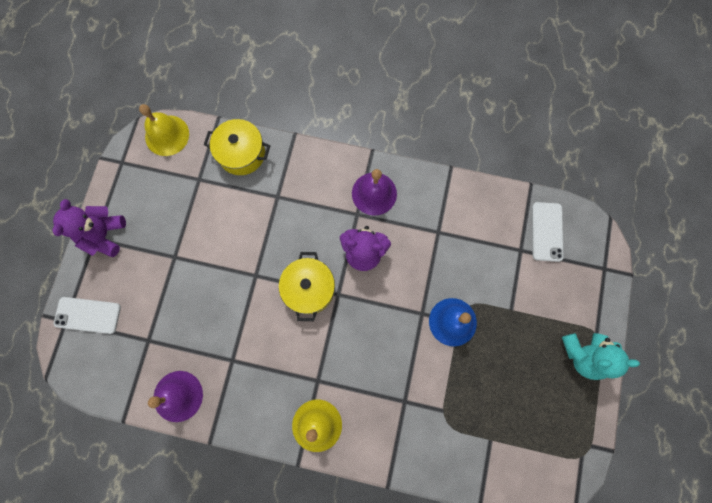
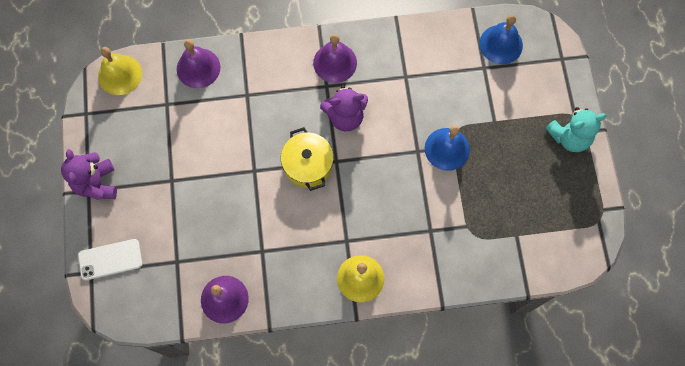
camera: 20 degrees left, 5 degrees down
yellow pot [204,119,270,175] -> purple bell [177,40,220,88]
white phone [532,202,564,262] -> blue bell [479,15,523,64]

